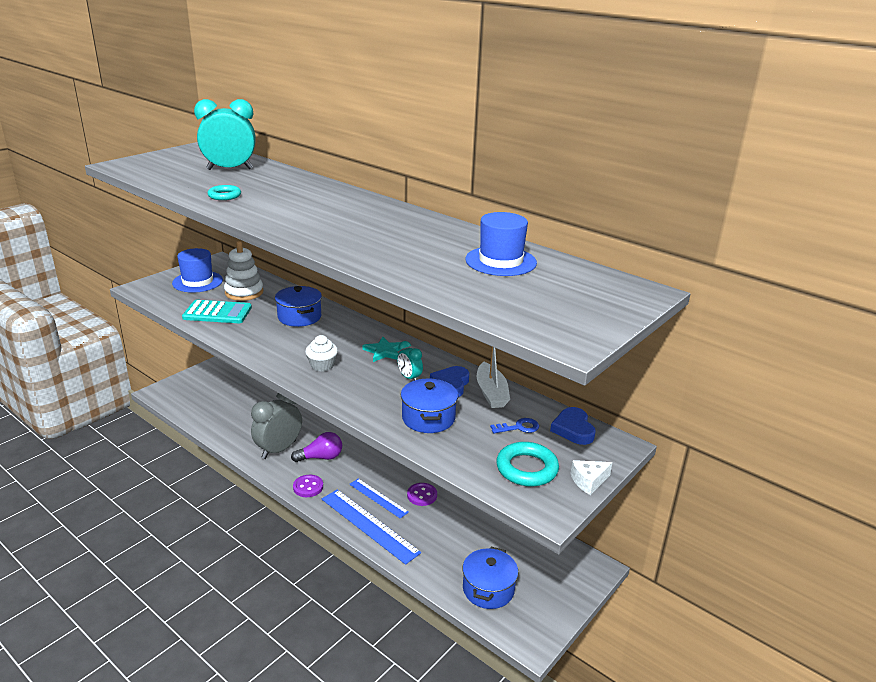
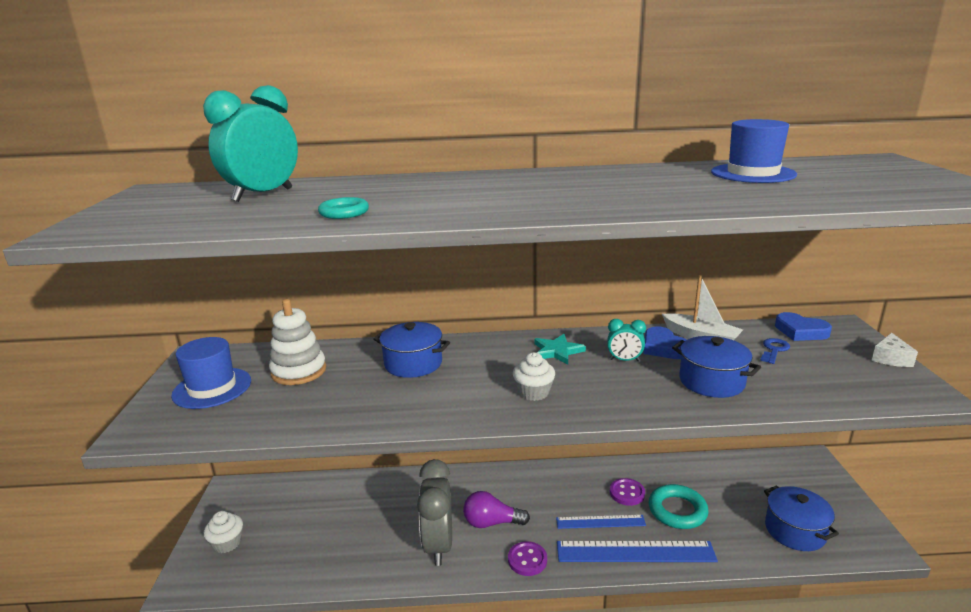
camera: 40 degrees left, 5 degrees down
turquoise calculator [182,300,252,323] -> none
purple light bulb [291,432,342,462] -> purple light bulb turned 120 degrees counterclockwise [463,491,530,528]
turquoise ring [496,442,559,487] -> turquoise ring moved to [649,484,709,529]
none -> white cupcake [204,511,243,553]

